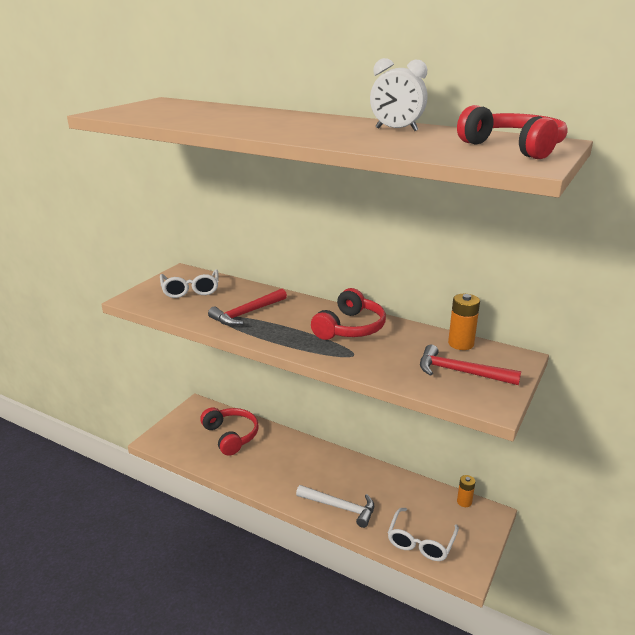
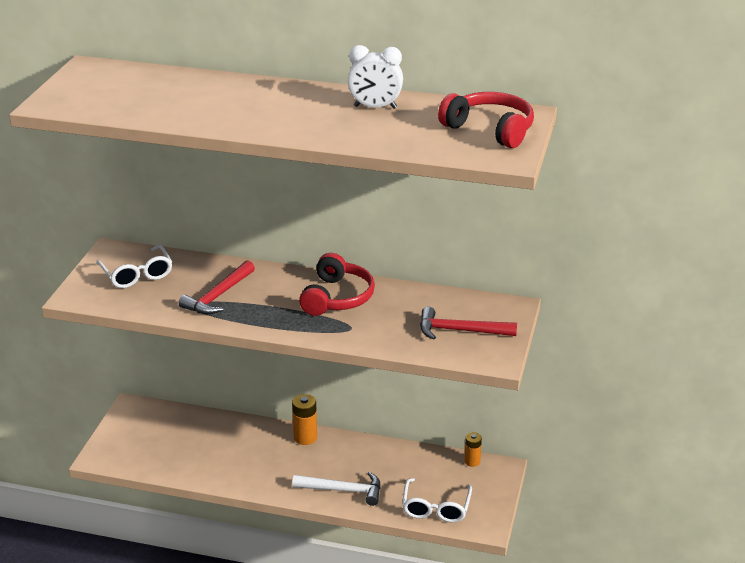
camera: 15 degrees left, 5 degrees up
red headphones [200,407,259,456] -> none
orange battery [448,294,480,350] -> orange battery moved to [292,394,317,445]

